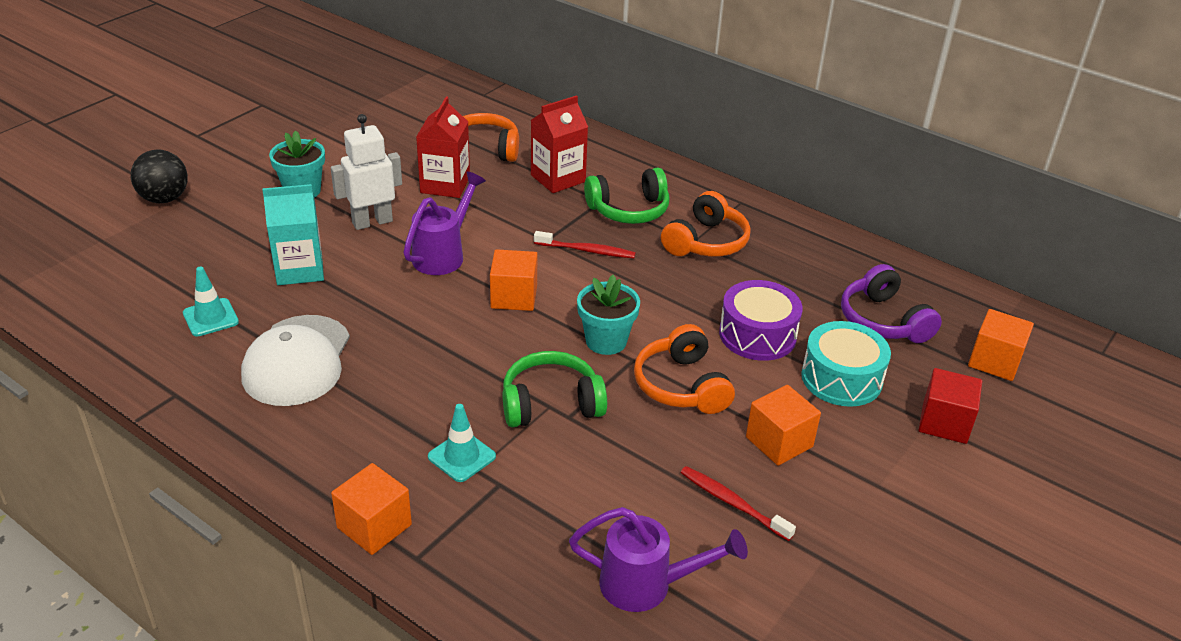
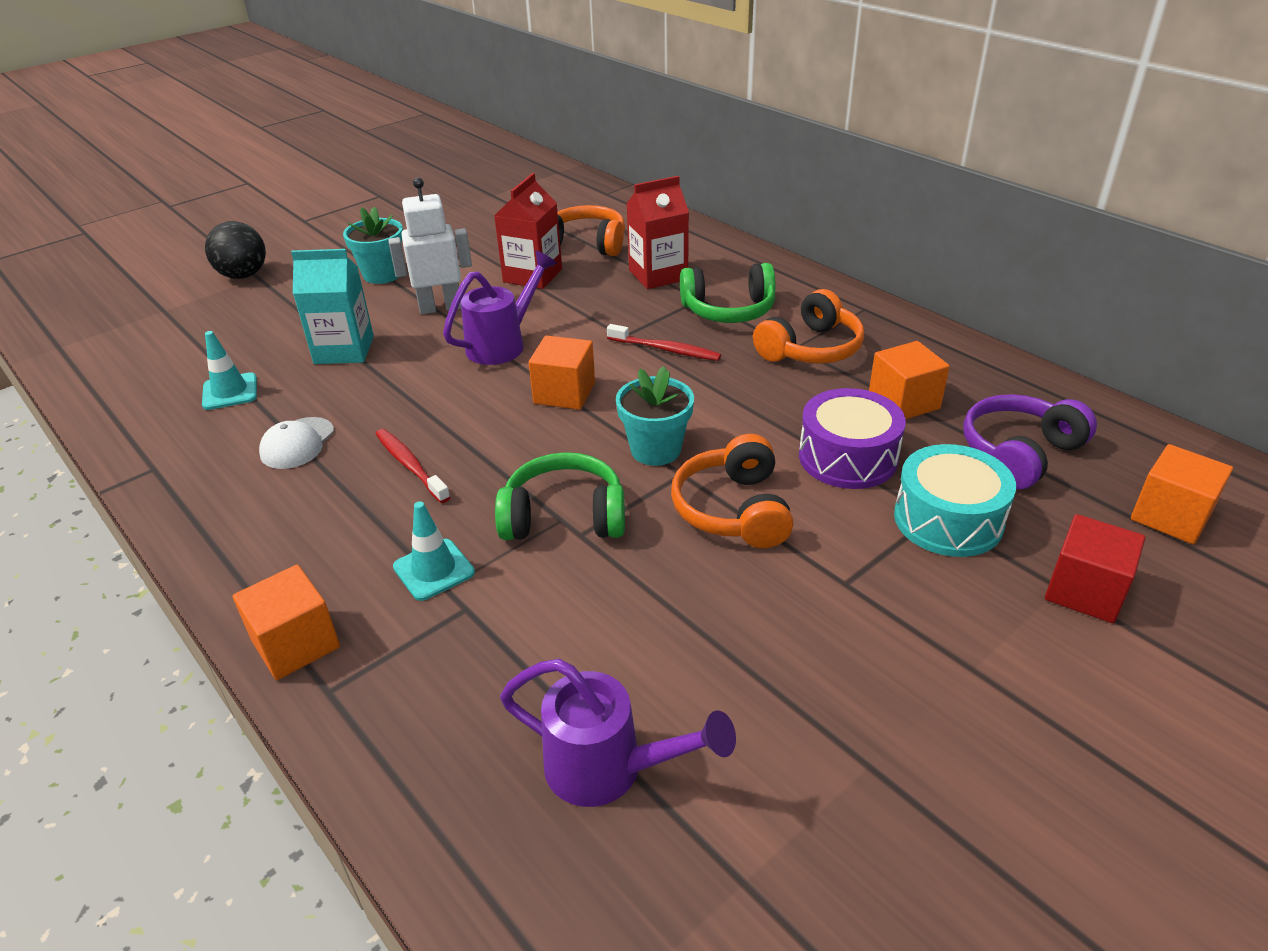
camera: 15 degrees right, 0 degrees up
white cap [241,315,350,406] -> white cap [259,417,334,469], size x0.54
red toothbrush [680,466,796,541] -> red toothbrush moved to [376,429,450,503]
orange cube [746,385,821,466] -> orange cube moved to [869,341,950,419]
purple headphones [841,264,942,343] -> purple headphones turned 60 degrees clockwise [963,394,1097,489]

